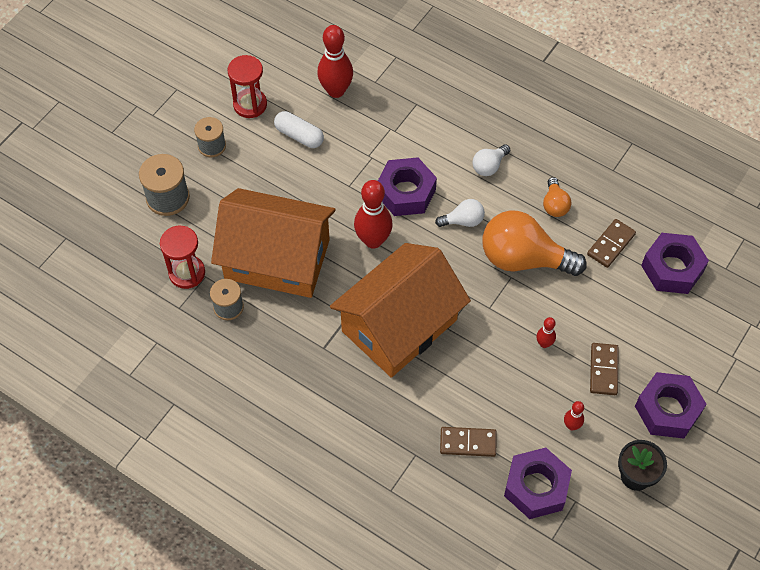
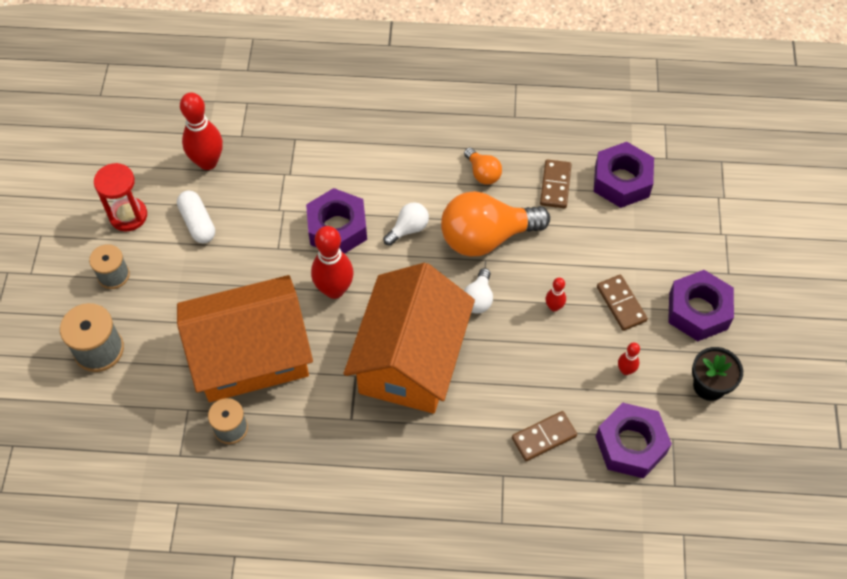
camera: 30 degrees left, 0 degrees up
red hourglass [160,226,205,289] -> none
white capsule [274,111,324,148] -> white capsule turned 60 degrees clockwise [177,191,215,243]
white light bulb [473,144,510,176] -> white light bulb moved to [464,268,493,313]

